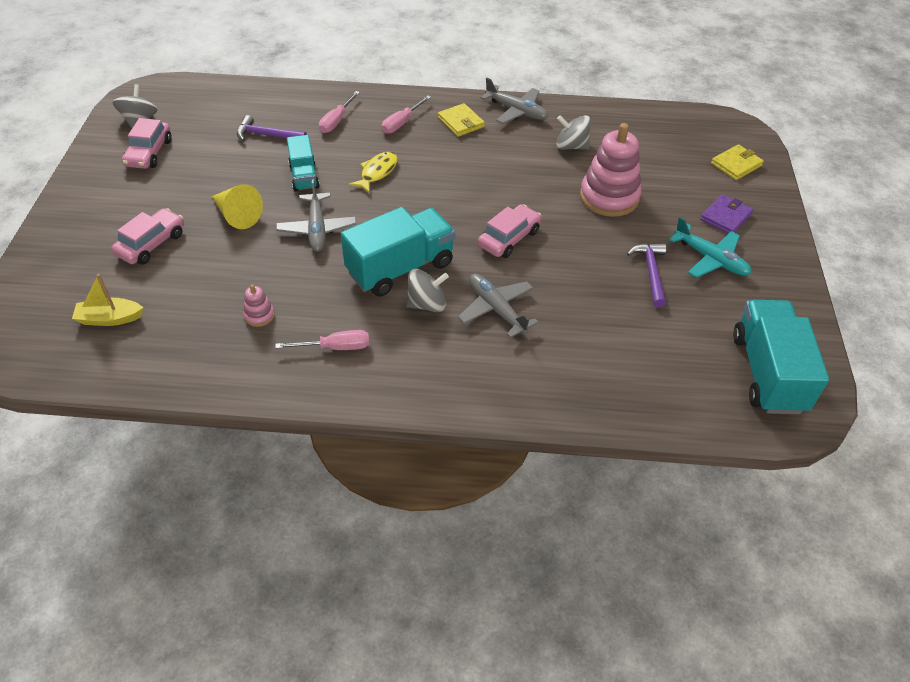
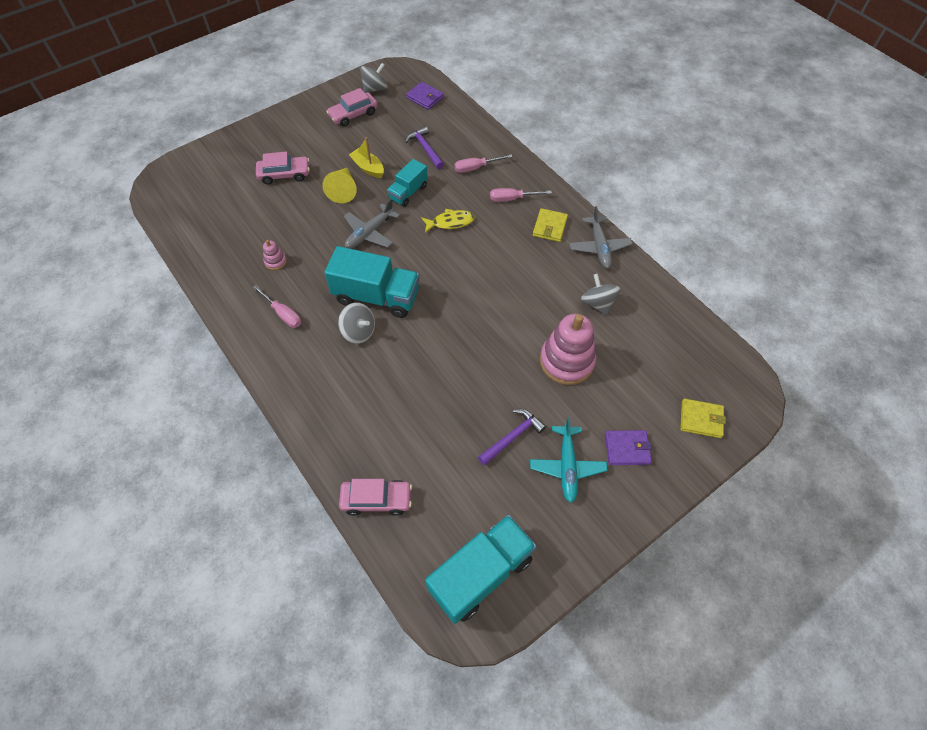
camera: 50 degrees right, 10 degrees up
yellow boat [72,274,143,326] -> yellow boat moved to [349,137,384,178]
grey plane [458,274,539,338] -> none
pink car [478,204,541,258] -> pink car moved to [339,479,412,516]
none -> purple wallet [406,82,444,110]

